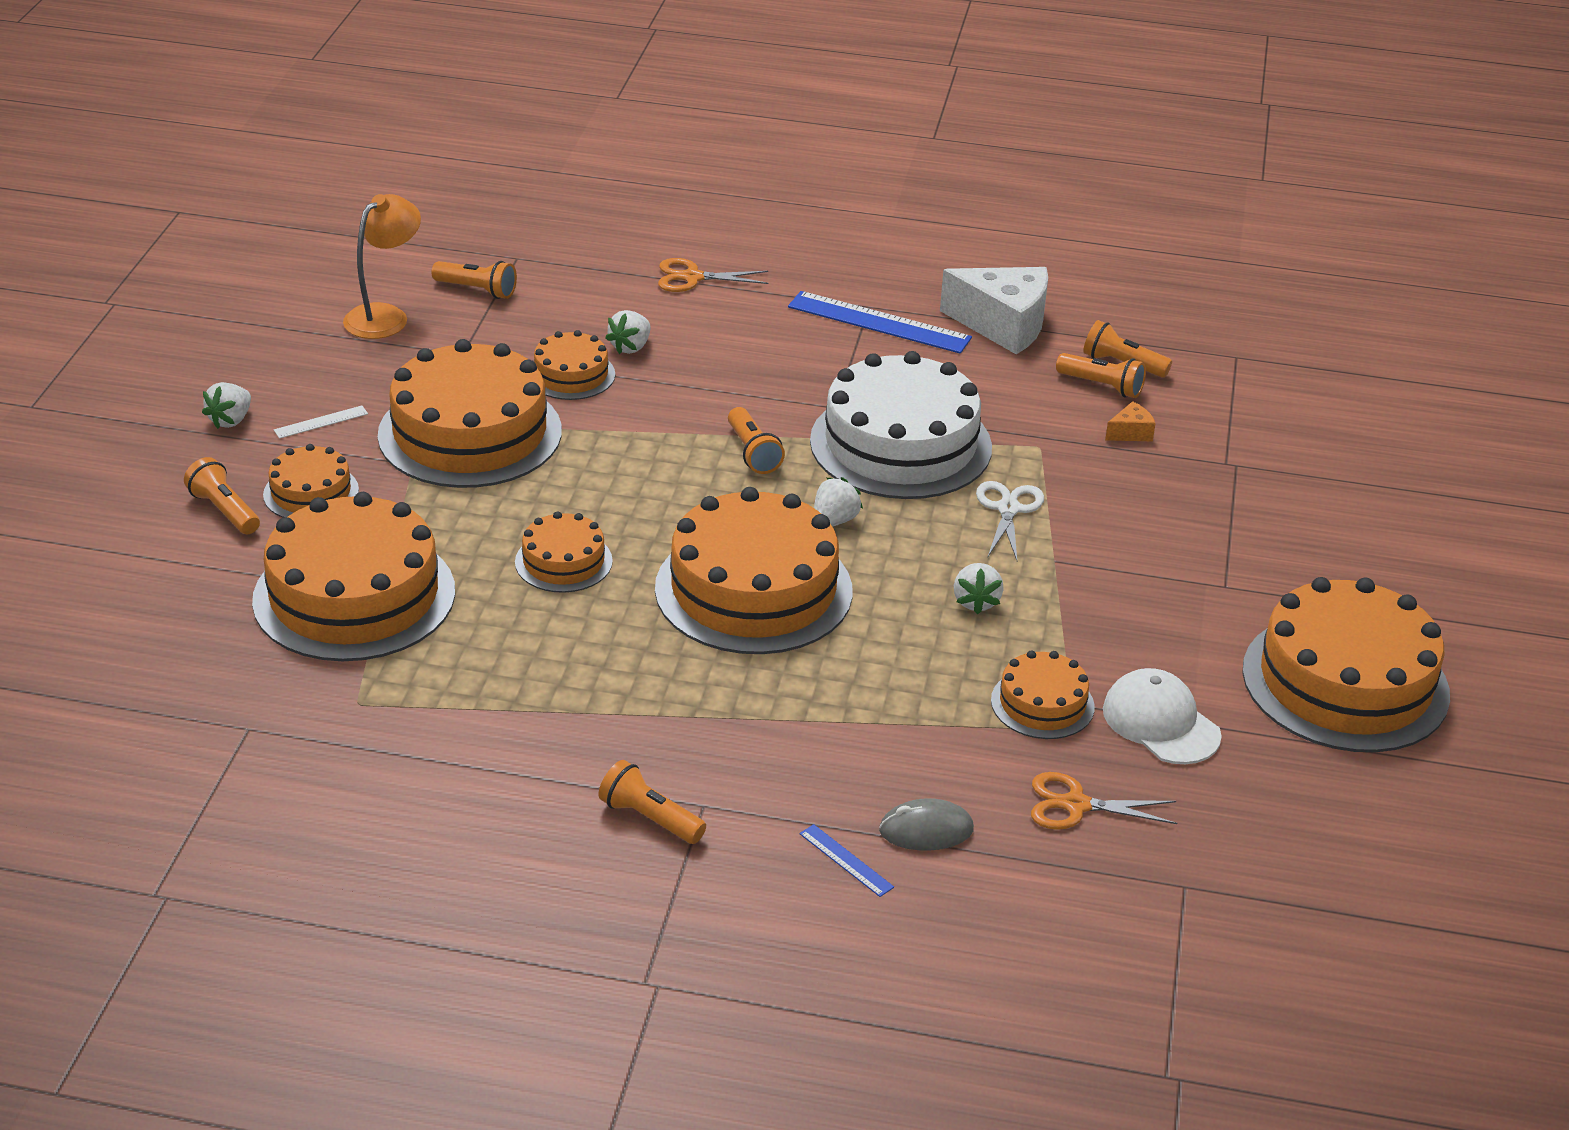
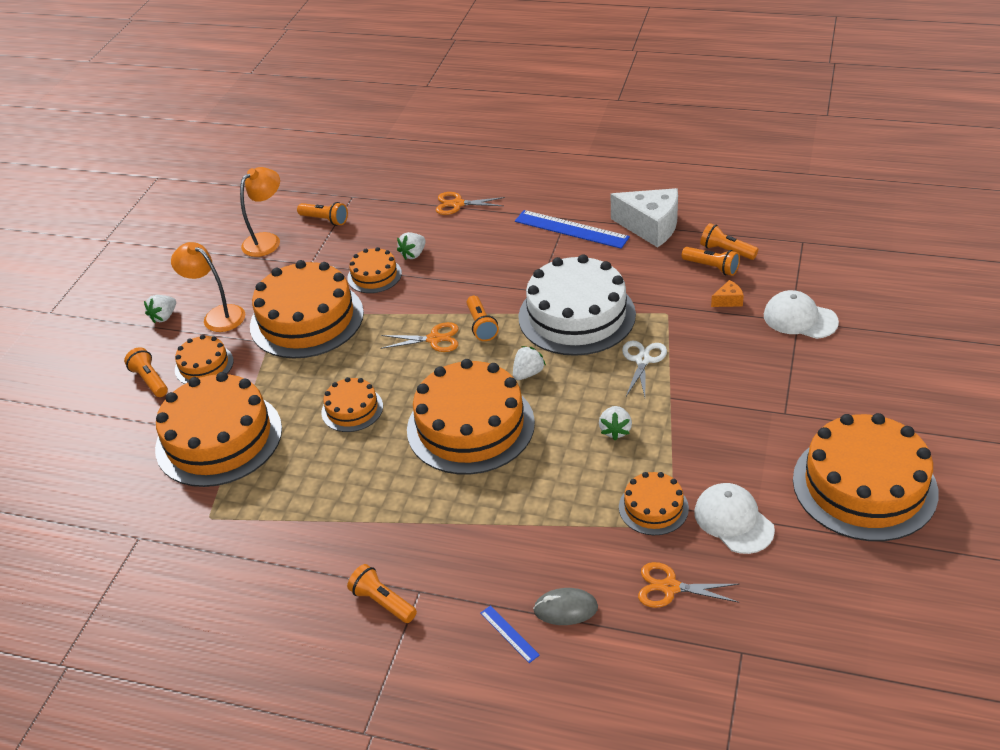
camera: 10 degrees right, 5 degrees up
white ruler [274,405,368,439] -> orange lamp [171,242,245,332]
none -> orange scissors [380,322,458,352]
none -> white cap [764,290,839,339]

